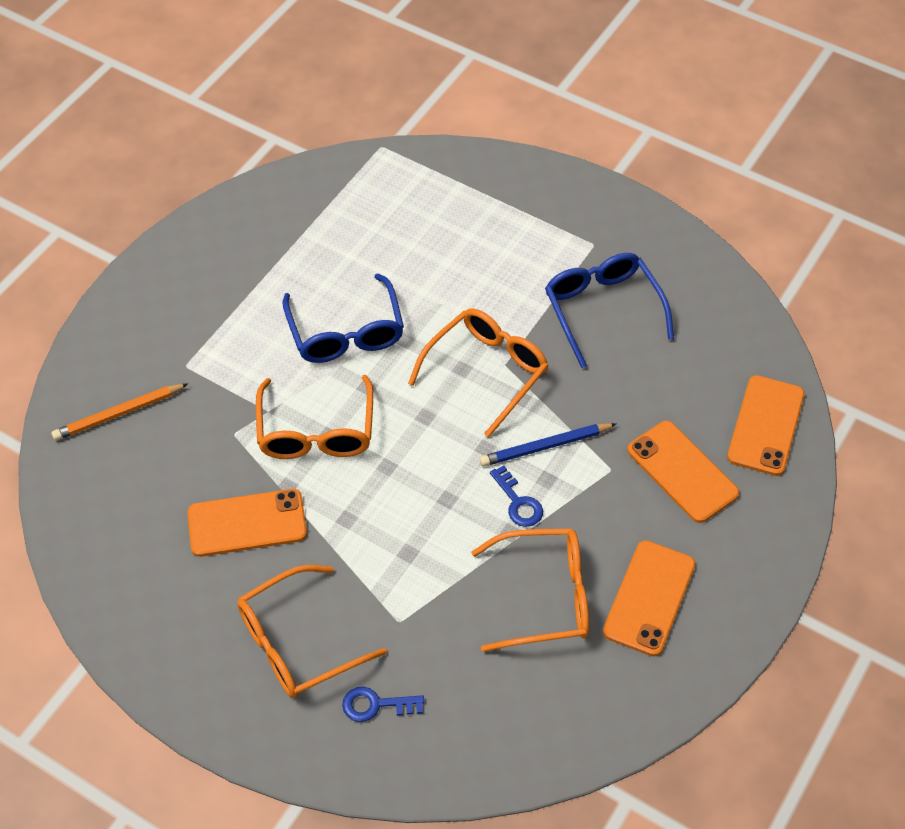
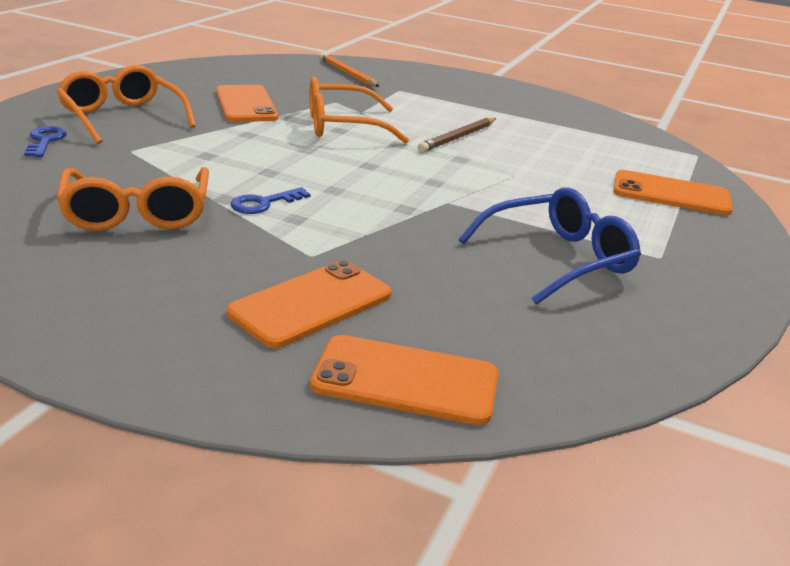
camera: 80 degrees right, 25 degrees down
blue glasses [282,274,404,363] -> brown pencil [418,118,496,152]
orange glasses [408,309,549,437] -> none
blue pencil [480,423,616,466] -> none
orange phone [603,540,696,656] -> orange phone moved to [613,170,733,215]

